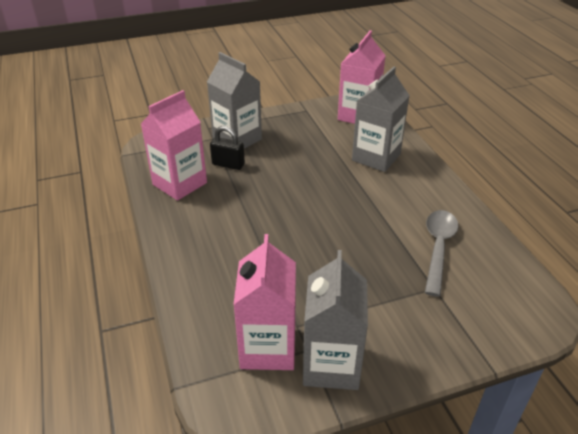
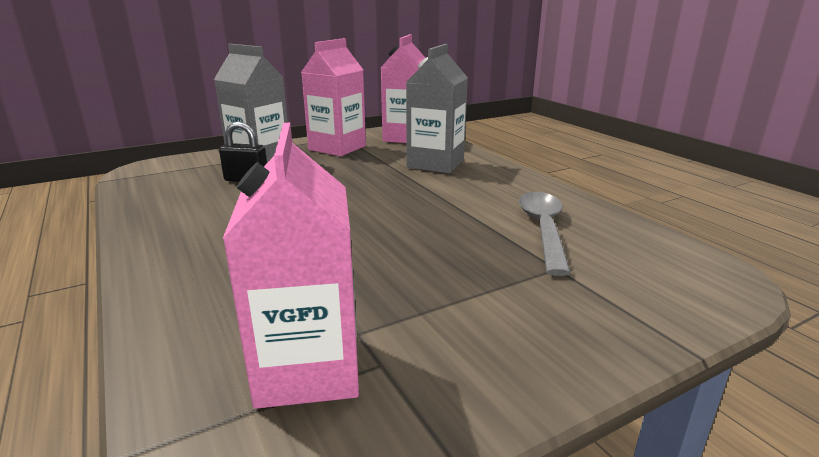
camera: 10 degrees left, 15 degrees down
pink carton [141,90,207,201] -> pink carton moved to [301,38,366,156]
grey carton [303,250,368,390] -> none

